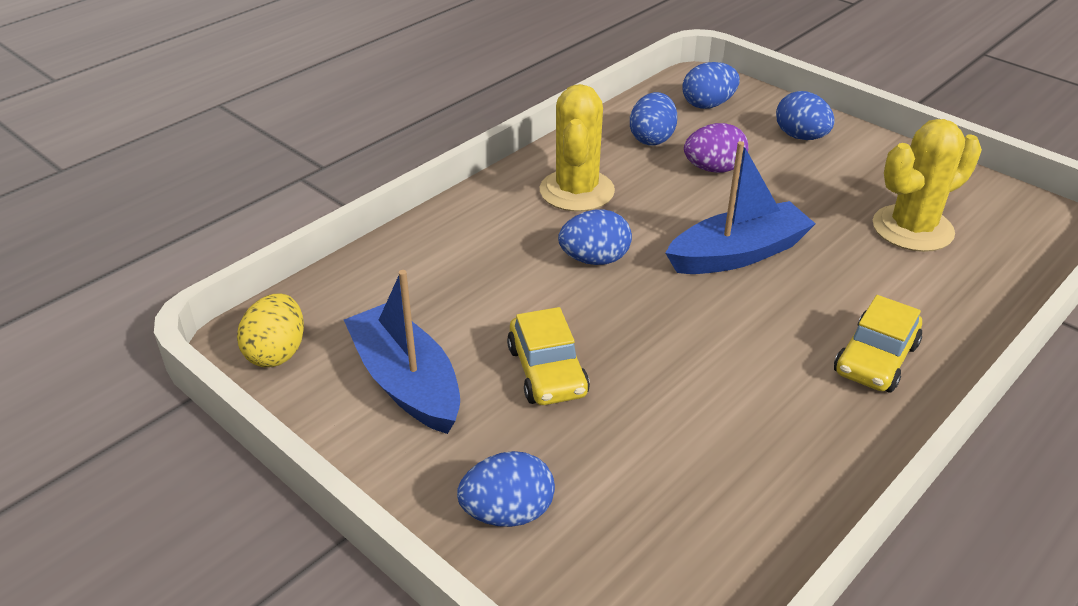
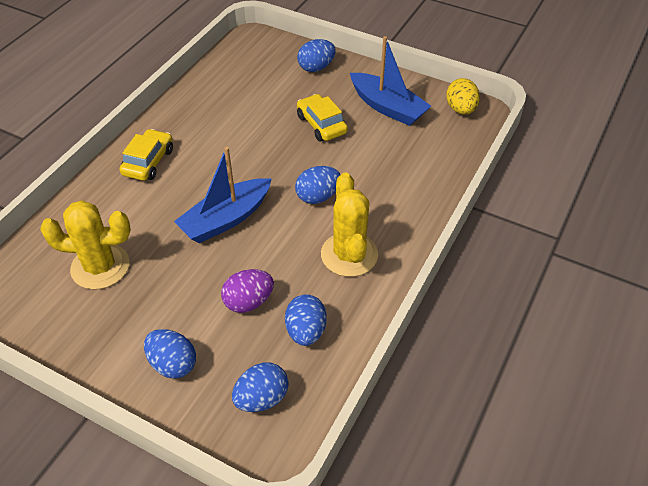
camera: 165 degrees right, 10 degrees up
yellow cactus [873,119,982,252] -> yellow cactus turned 45 degrees clockwise [40,200,131,290]

